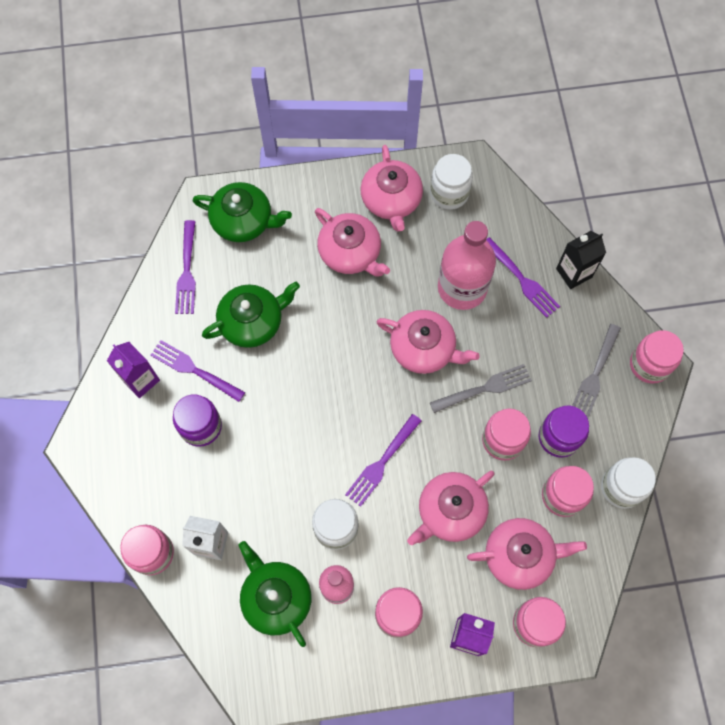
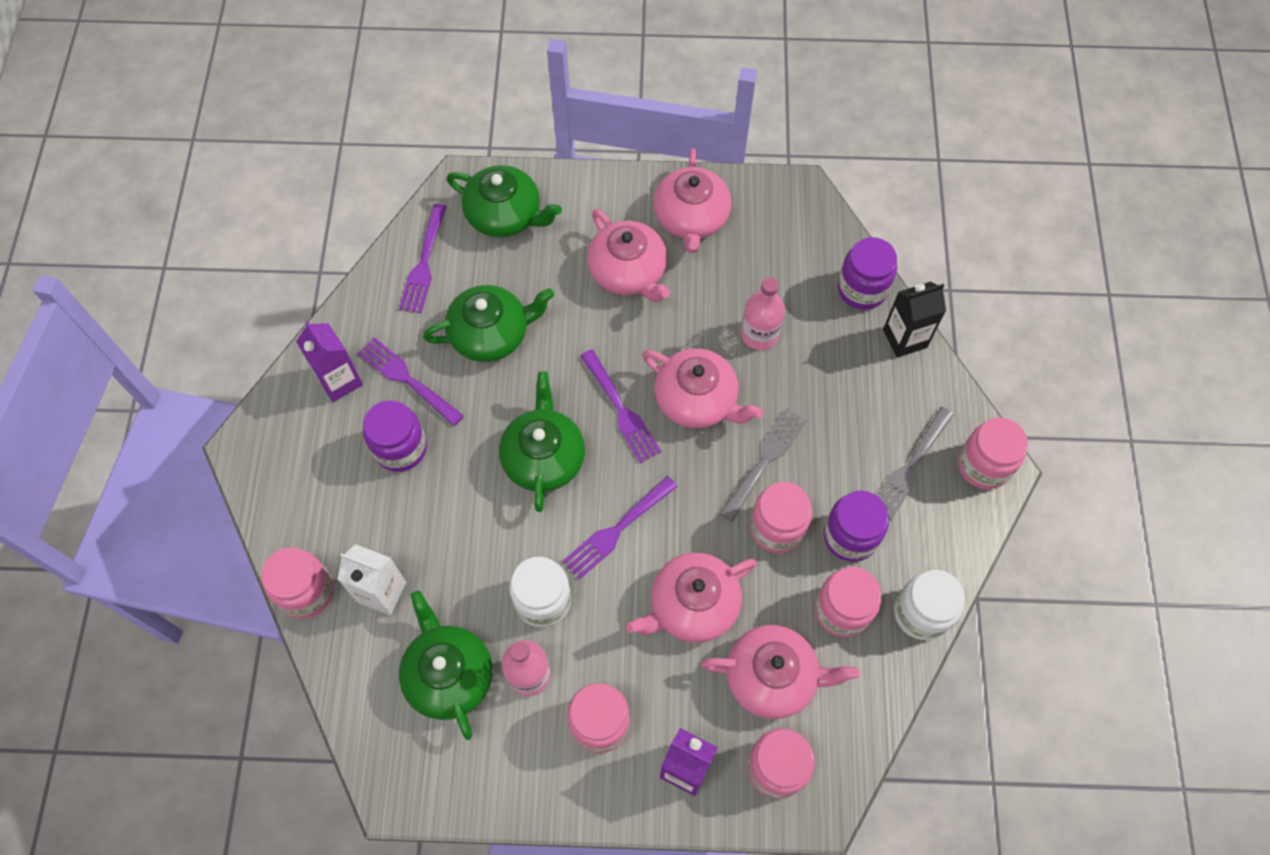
camera: 10 degrees right, 5 degrees down
white jar [430,154,473,210] -> none
grey fork [430,364,532,413] -> grey fork turned 45 degrees counterclockwise [720,408,807,522]
pink bottle [438,221,496,310] -> pink bottle [741,277,785,350], size x0.60
purple fork [486,237,560,318] -> purple fork moved to [580,349,661,463]
none -> green teapot [499,372,585,512]
none -> purple jar [838,237,897,310]

